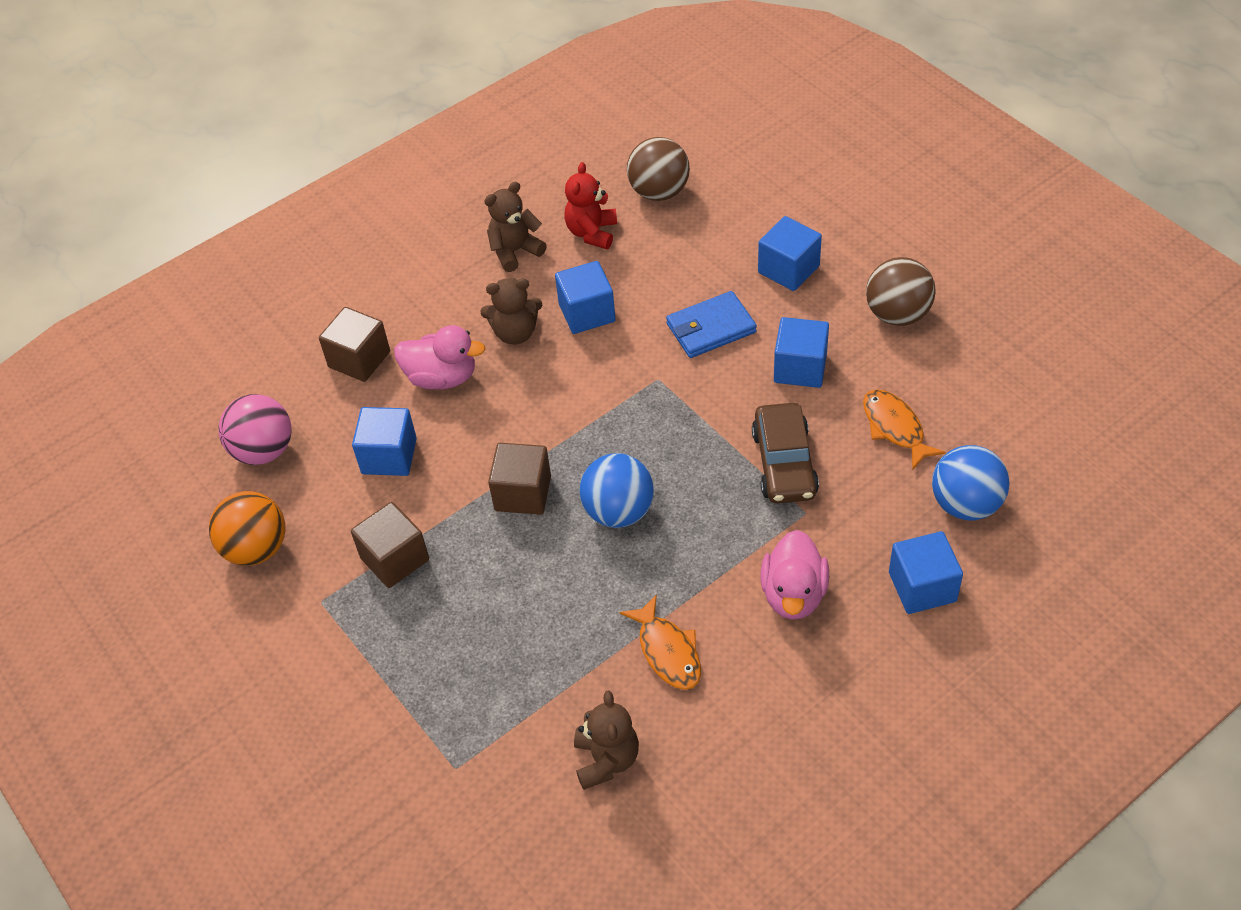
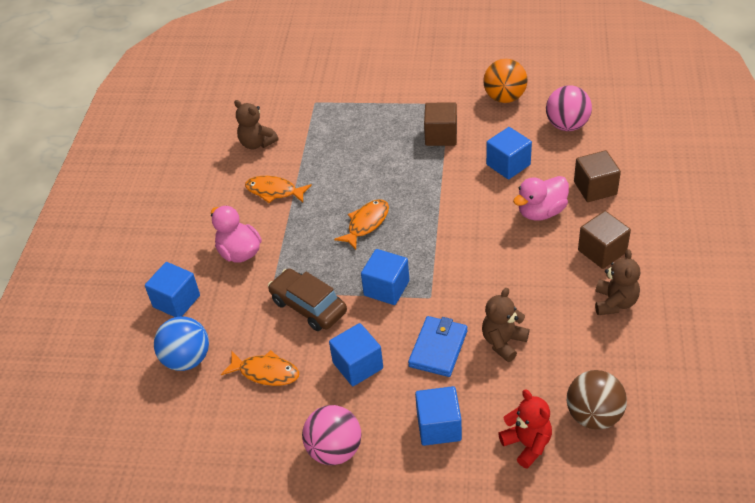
camera: 135 degrees right, 5 degrees down
brown teddy bear [480,278,542,345] -> brown teddy bear moved to [482,288,530,362]
brown cube [488,443,551,515] -> brown cube moved to [578,211,631,269]
blue cube [555,261,616,334] -> blue cube moved to [361,249,409,305]
red teddy bear [564,162,617,249] -> red teddy bear moved to [498,389,552,469]
blue ball [579,453,654,528] -> orange fish [334,199,389,250]
brown ball [866,257,936,326] -> pink ball [302,405,362,465]

